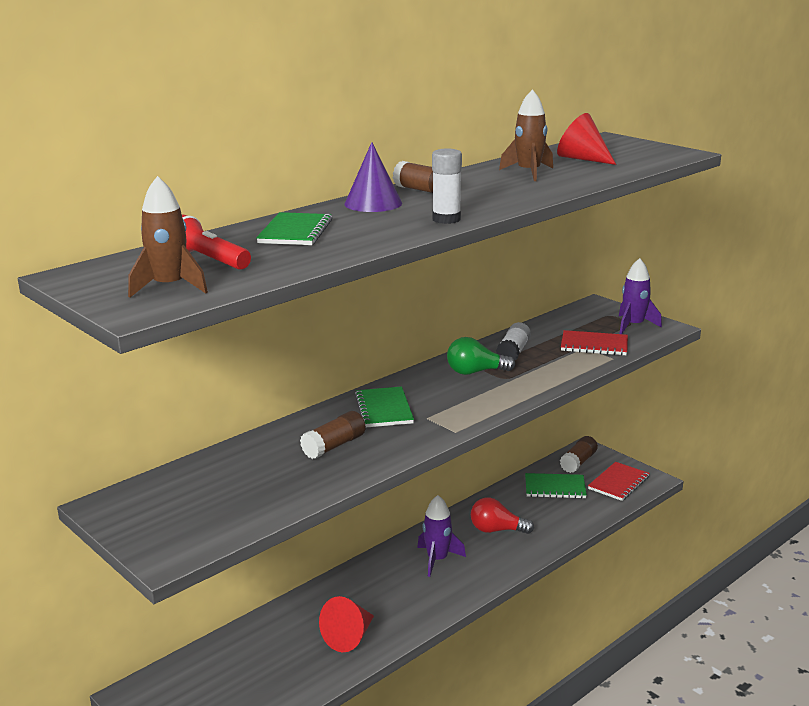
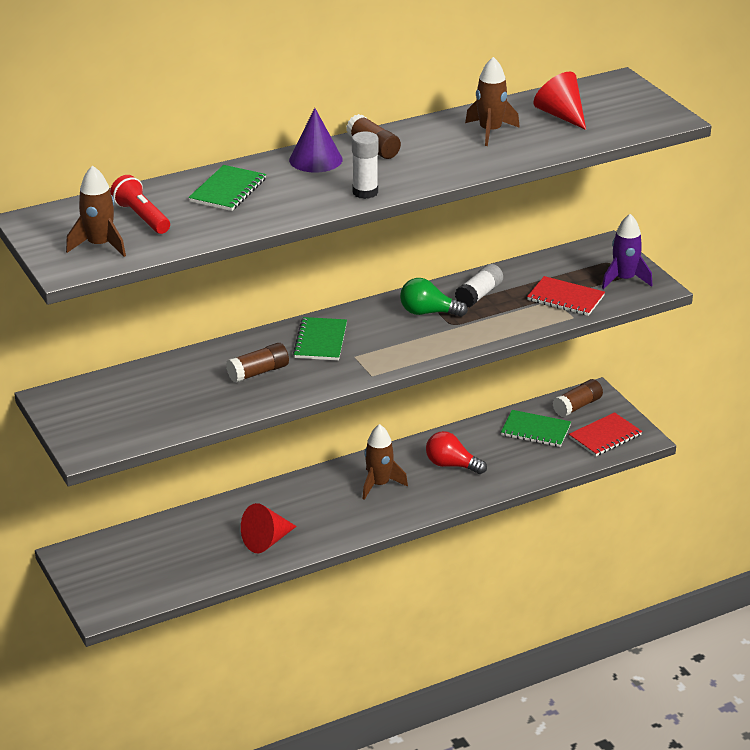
camera: 15 degrees right, 10 degrees up
purple rocket [417,495,466,577] -> brown rocket [363,424,408,500]

